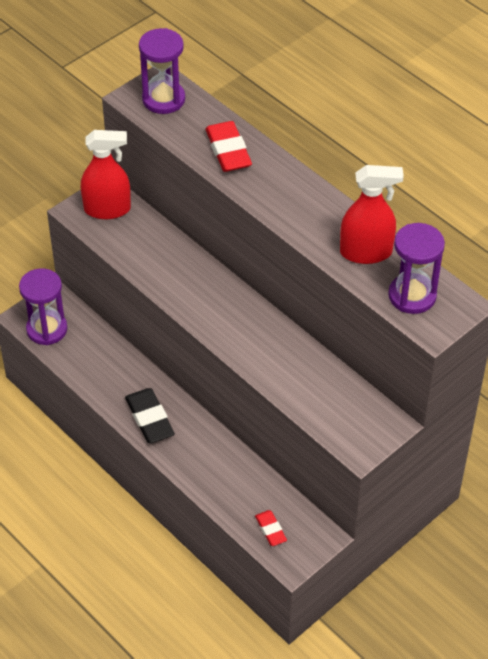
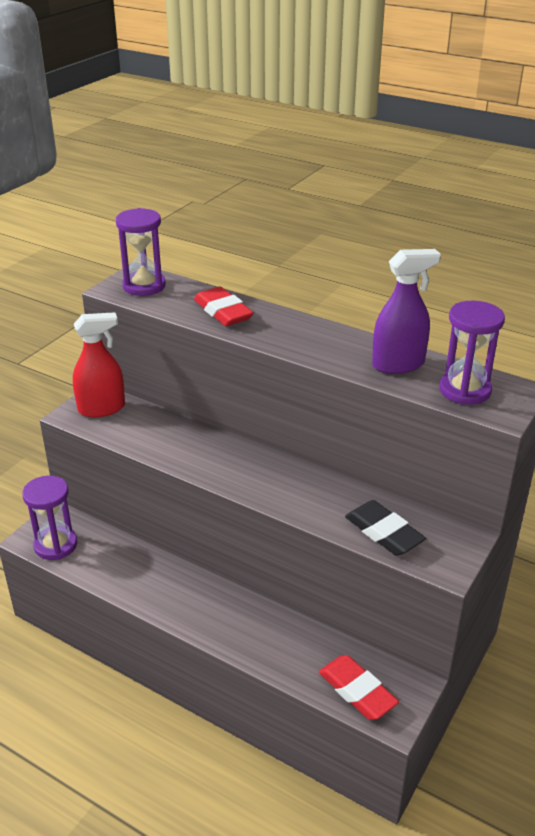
camera: 15 degrees left, 15 degrees down
black eraser [125,388,175,443] -> black eraser moved to [345,500,426,556]
red eraser [255,510,287,546] -> red eraser [319,655,399,720], size x1.72
red spray bottle [340,165,404,264] -> purple spray bottle [372,249,441,374]

